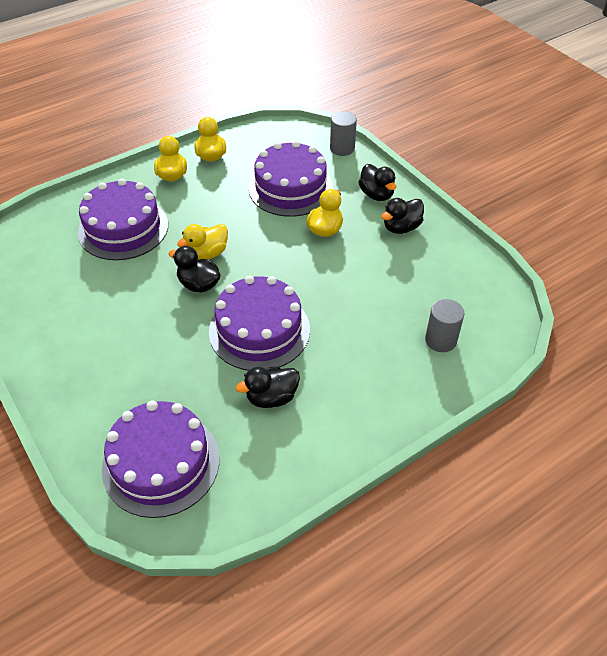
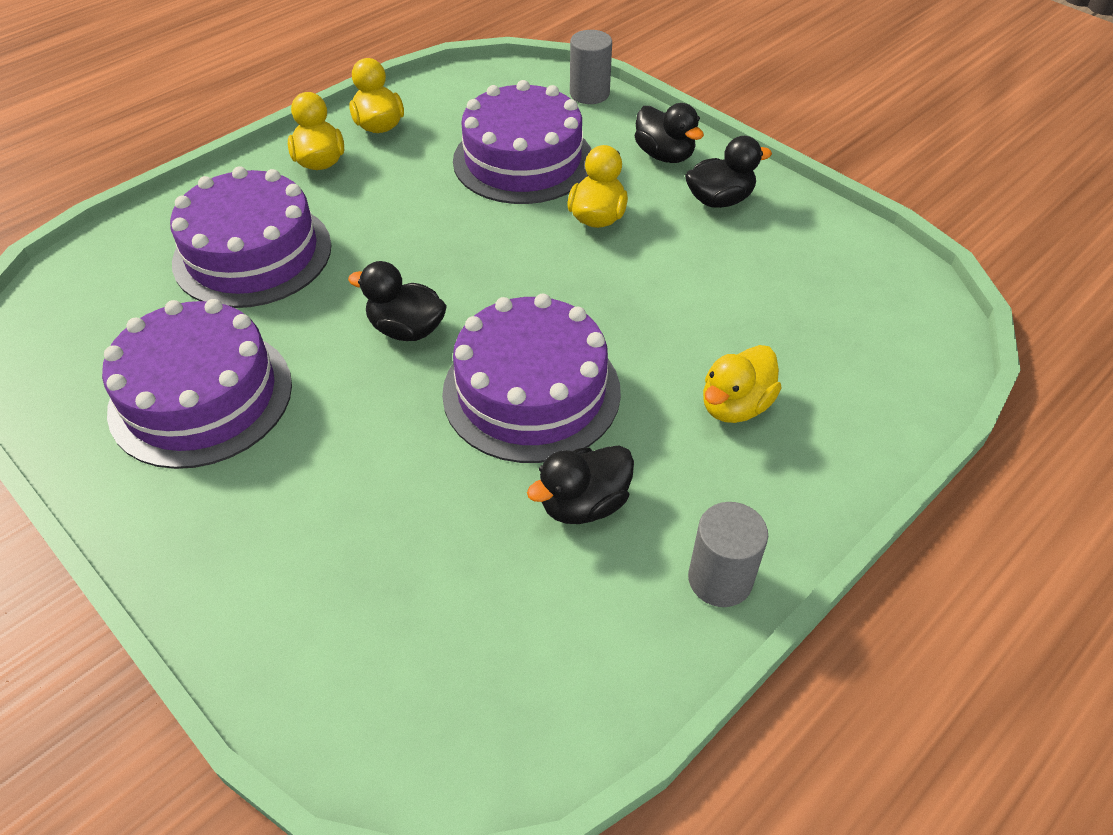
camera: 10 degrees left, 0 degrees up
purple cake [102,400,219,518] -> purple cake moved to [102,299,292,469]
yellow duck [177,224,228,260] -> yellow duck moved to [703,345,782,423]
black duck [381,198,424,234] -> black duck turned 150 degrees counterclockwise [685,136,772,208]
grey cylinder [425,299,464,352] -> grey cylinder moved to [688,502,768,607]

